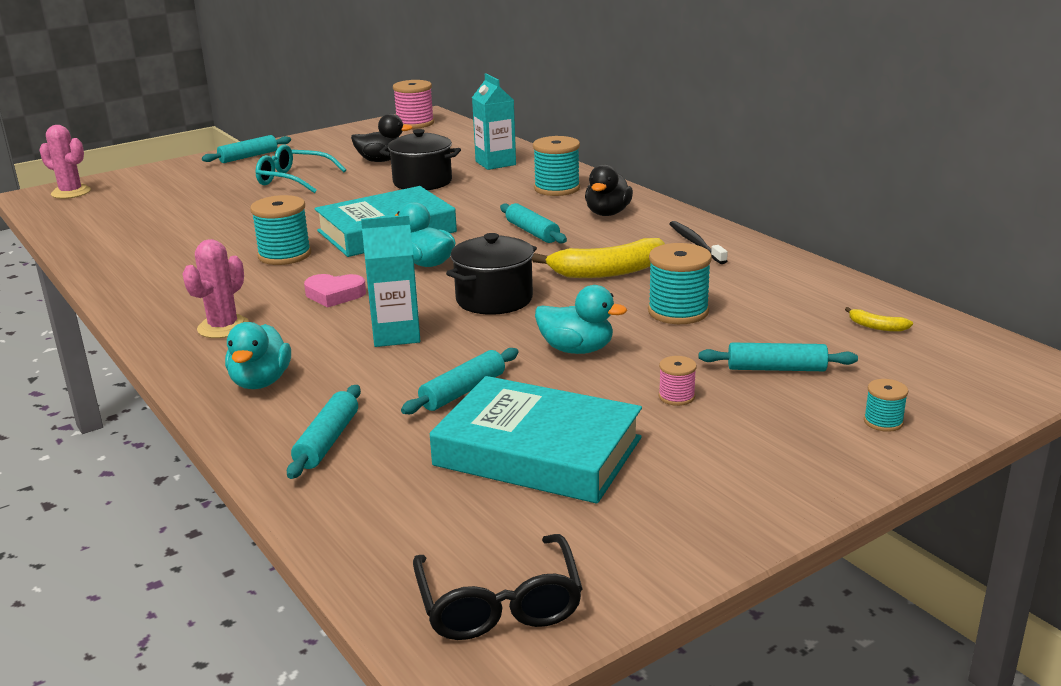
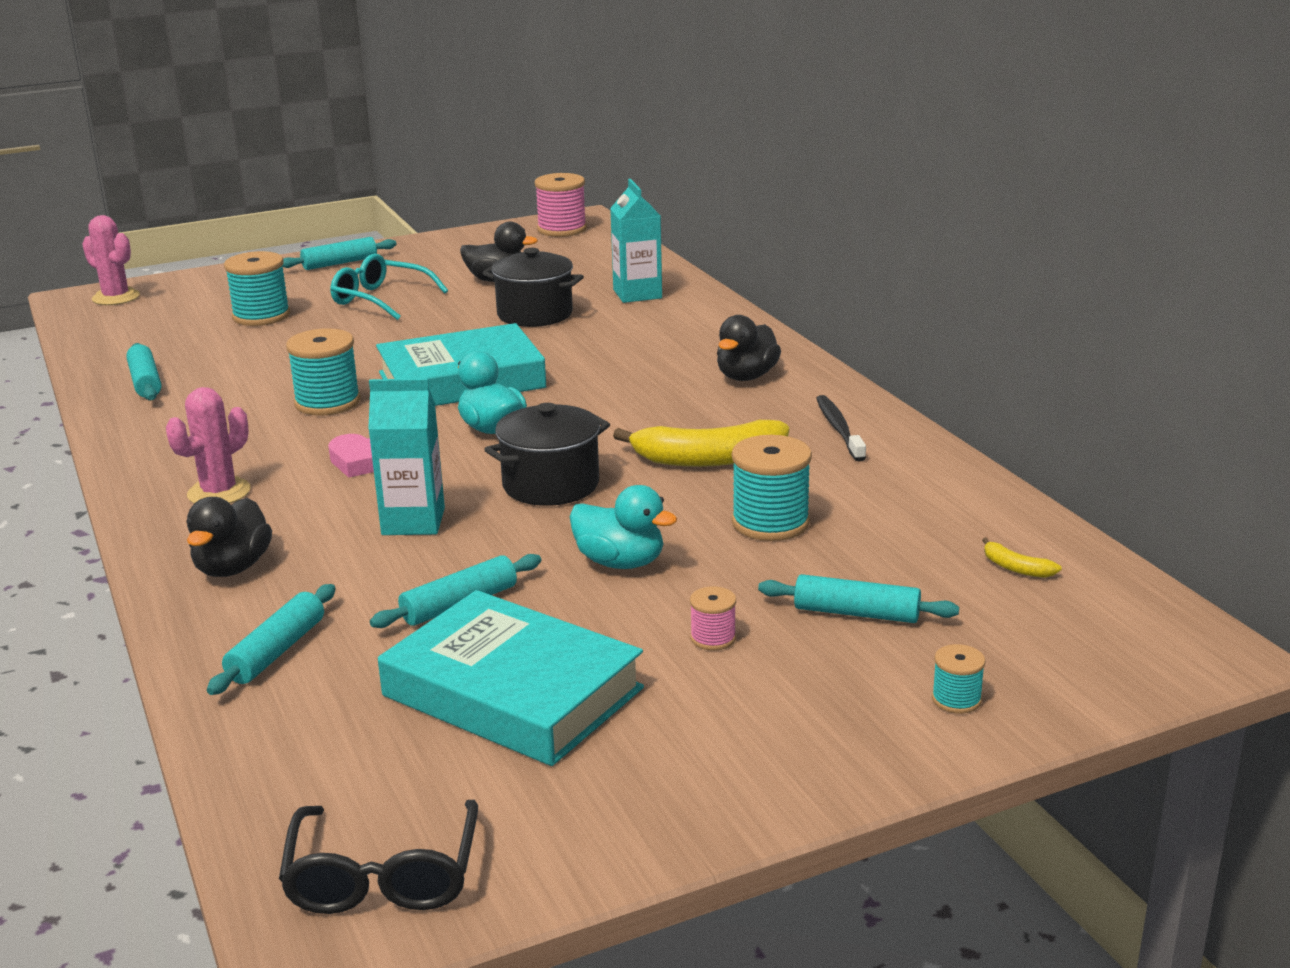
camera: 10 degrees right, 0 degrees up
turquoise duck [225,322,291,389] -> black duck [186,497,272,577]
turquoise rolling pin [500,203,567,243] -> turquoise rolling pin moved to [126,343,161,400]
turquoise spool [533,136,580,196] -> turquoise spool moved to [224,251,290,326]

